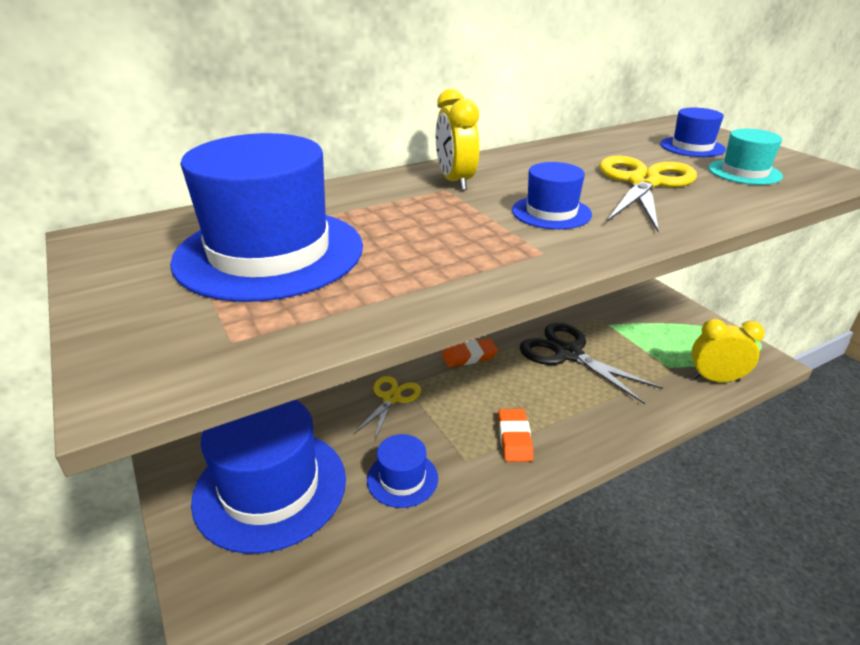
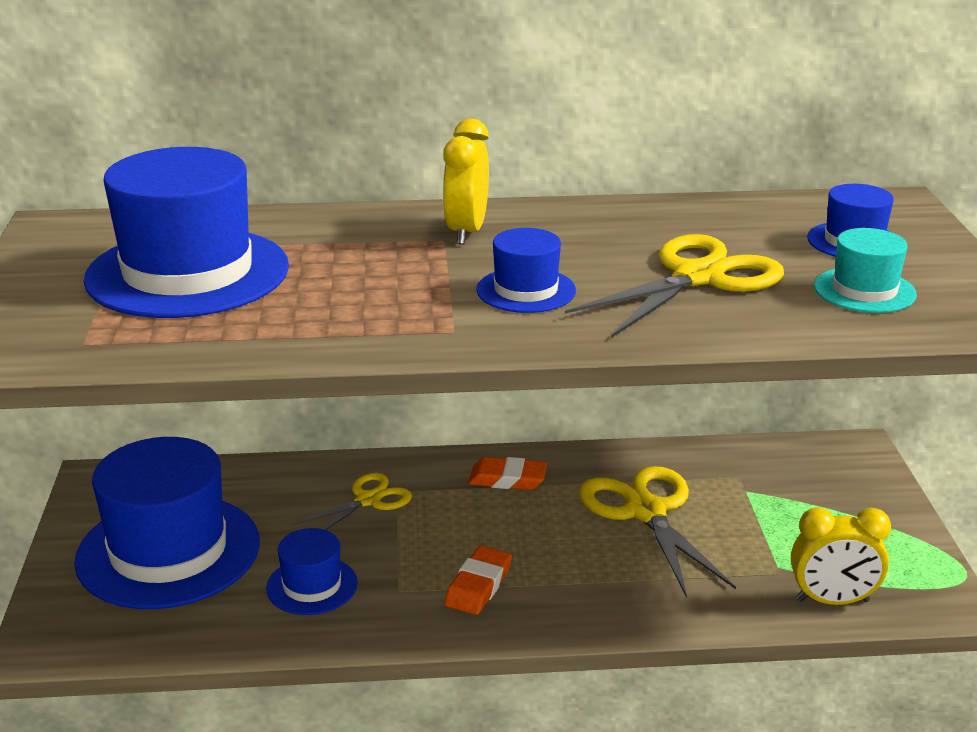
camera: 25 degrees right, 5 degrees down
black scissors [519,323,663,404] -> yellow scissors [579,466,736,598]
yellow clock [691,319,765,382] -> yellow clock turned 150 degrees clockwise [791,507,891,605]

